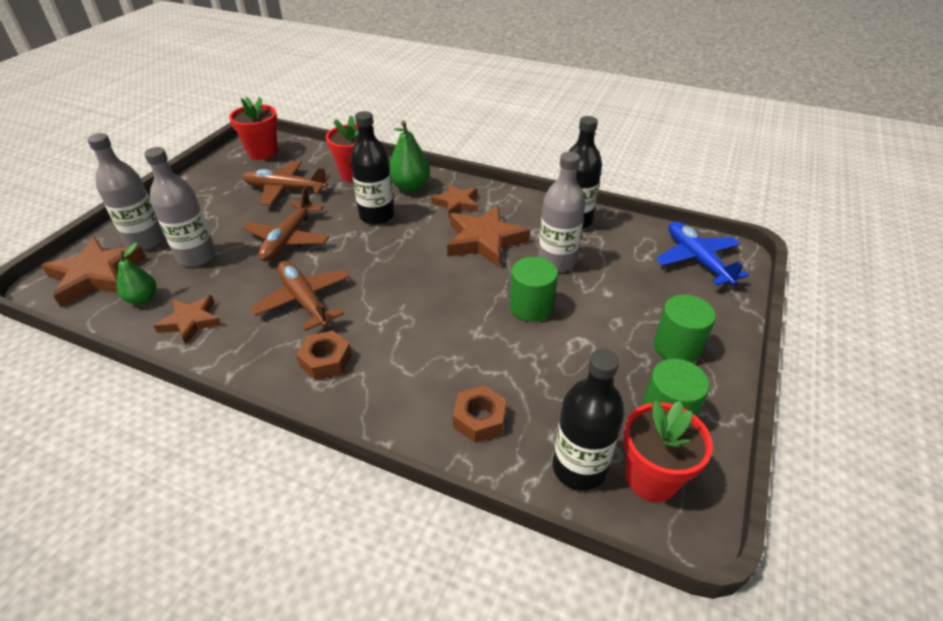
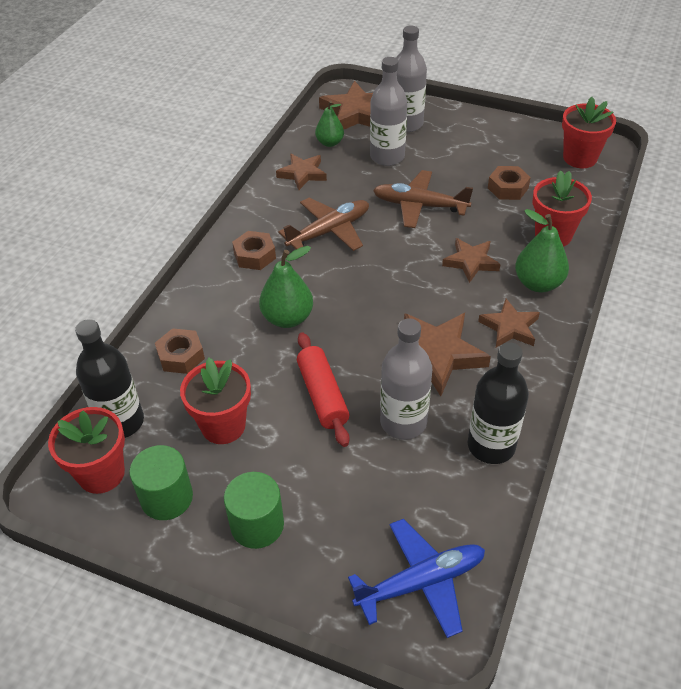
camera: 90 degrees right, 5 degrees up
brown plane [242,161,329,205] -> brown nut [488,166,531,200]
black bottle [350,111,394,225] -> brown star [442,238,500,283]
green cylinder [510,257,558,322] -> red rolling pin [297,332,350,447]
none -> red flower pot [180,358,251,444]
none -> green pear [259,246,313,328]

